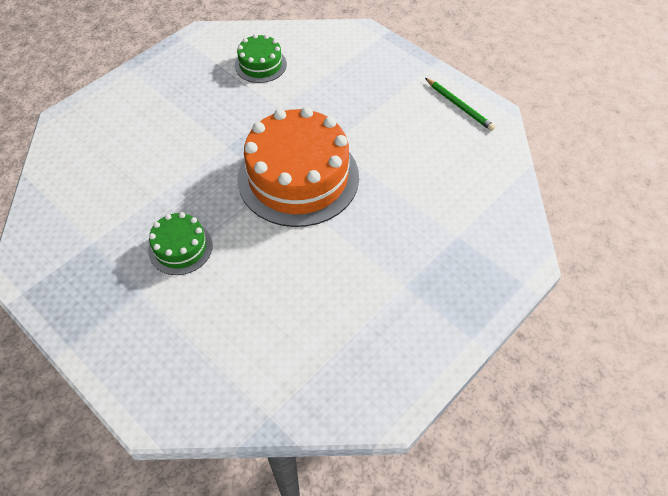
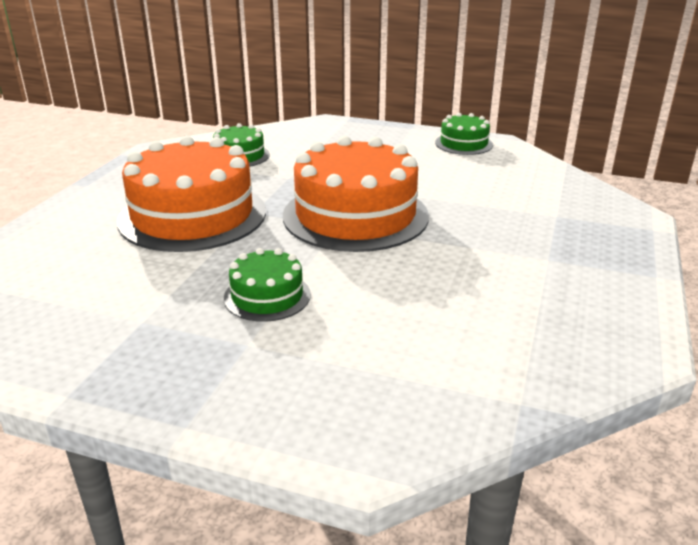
camera: 25 degrees left, 25 degrees down
green pencil [425,78,495,131] -> green cake [435,113,493,155]
none -> orange cake [117,136,266,252]

